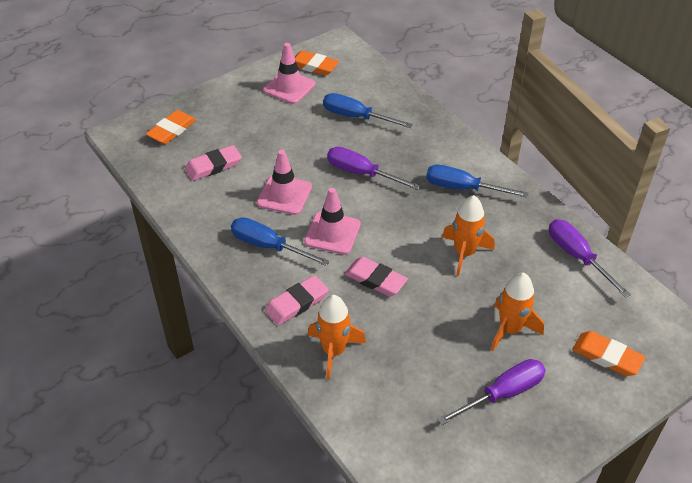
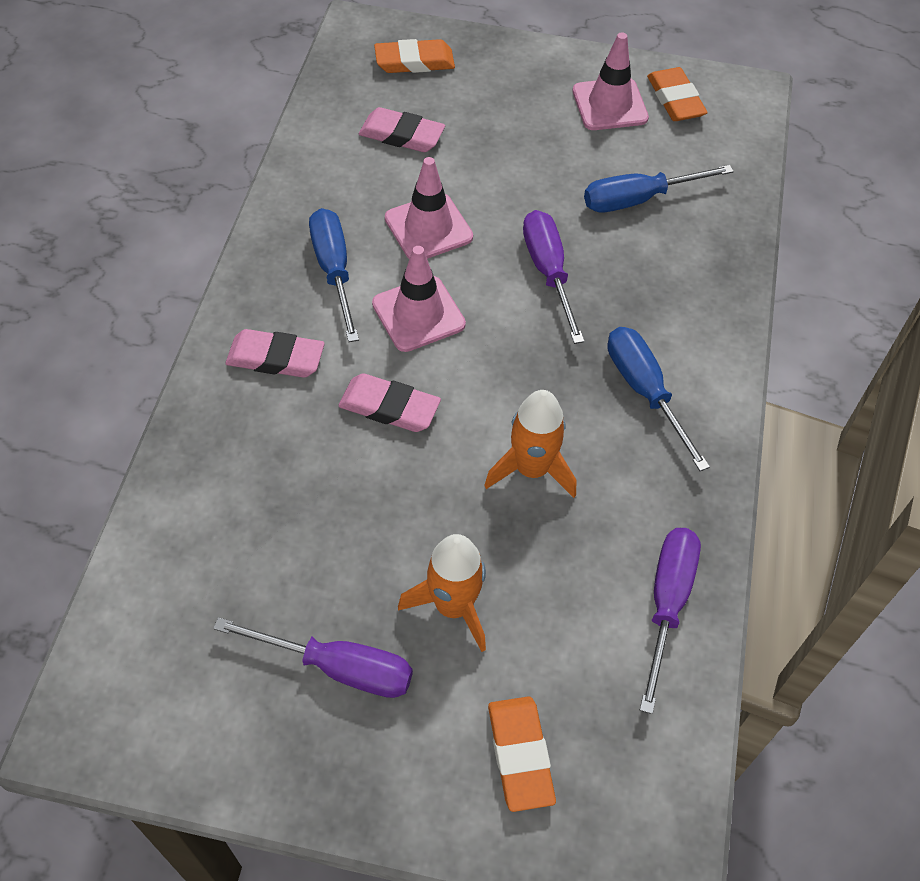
camera: 45 degrees right, 10 degrees up
orange rocket [308,295,366,380] -> none
blue screwdriver [323,93,413,128] -> blue screwdriver turned 90 degrees counterclockwise [584,165,734,212]
pink eraser [344,257,408,297] -> pink eraser turned 60 degrees counterclockwise [338,373,441,432]

